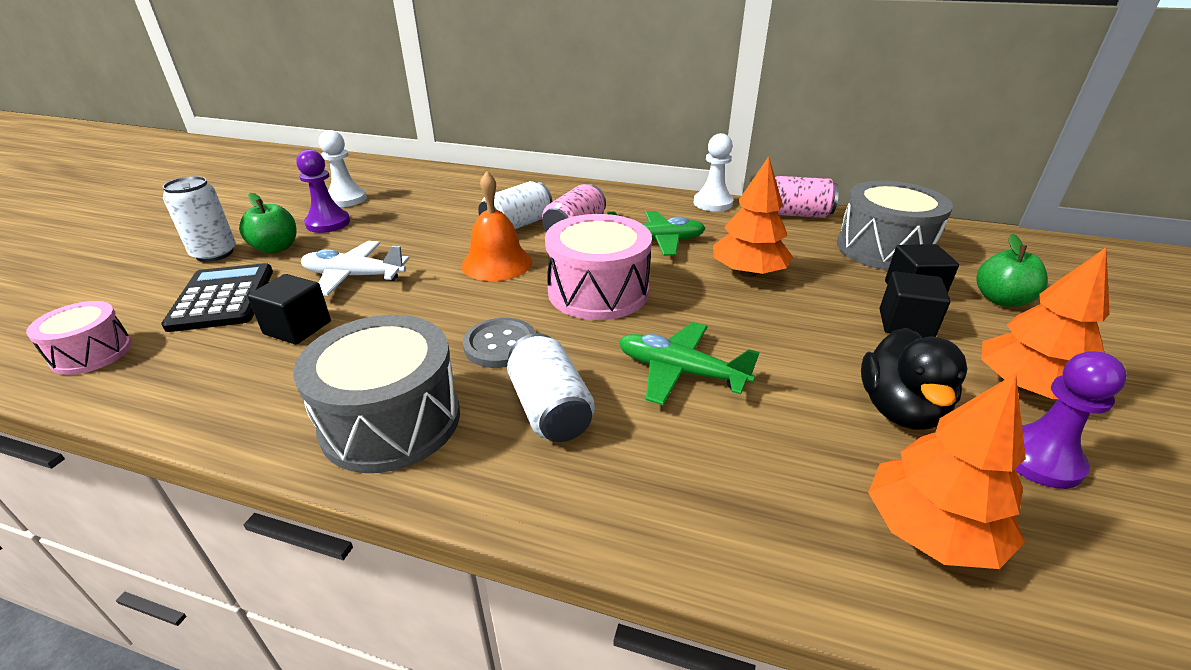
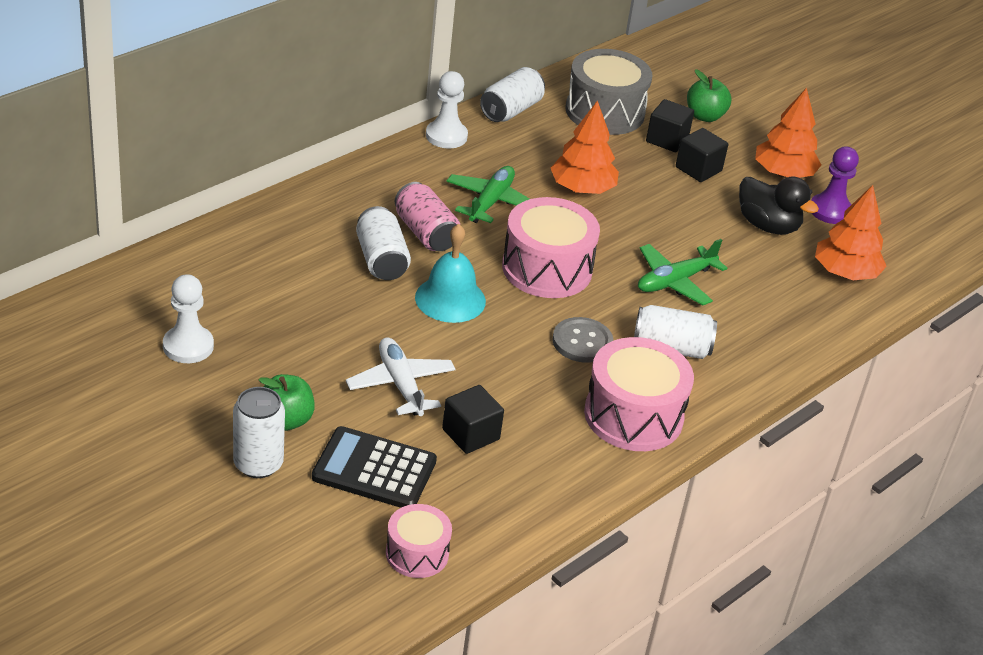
camera: 65 degrees left, 5 degrees up
grey drum [293,315,460,473] -> pink drum [584,337,694,451]
purple pawn [296,149,350,233] -> none
white plane [301,241,410,296] -> white plane turned 120 degrees clockwise [346,337,455,416]
orange bell [461,171,532,281] -> turquoise bell [415,224,486,323]
pink can [775,176,839,218] -> white can [480,67,545,122]

